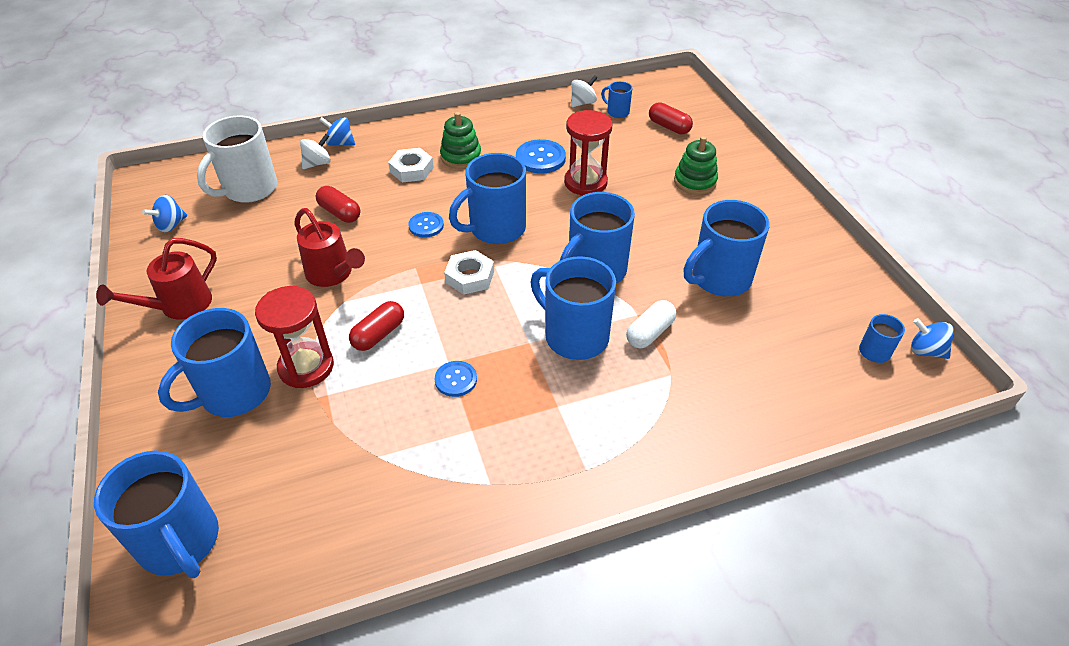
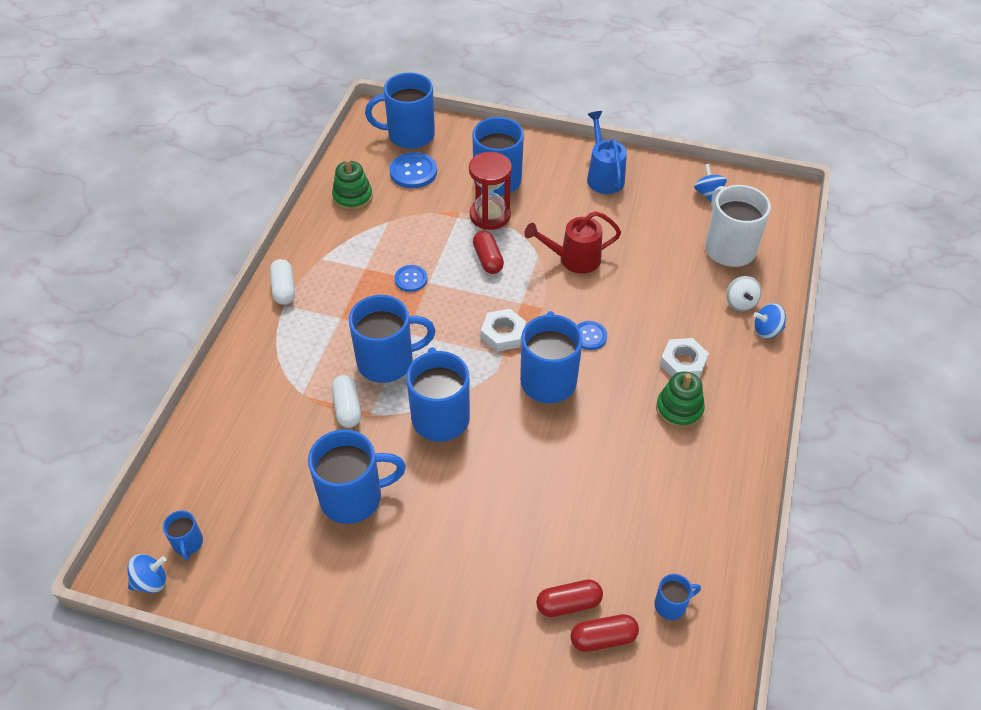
camera: 125 degrees right, 5 degrees up
red watering can [96,238,217,320] -> blue watering can [587,111,627,194]
red capsule [316,186,360,223] -> red capsule moved to [536,580,603,617]
blue spinning top [319,117,355,146] -> blue spinning top turned 150 degrees counterclockwise [754,303,786,339]
blue button [516,139,566,174] -> blue button moved to [390,152,437,188]
red hourglass [564,110,612,196] -> none
white spinning top [571,75,597,107] -> none
green stacking toy [674,136,718,195] -> green stacking toy moved to [332,159,373,211]
blue mug [684,200,769,296] -> blue mug turned 75 degrees clockwise [308,429,406,524]
none -> white capsule [270,259,295,305]

